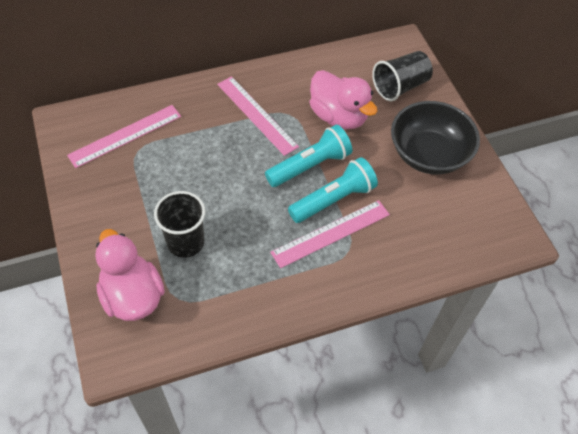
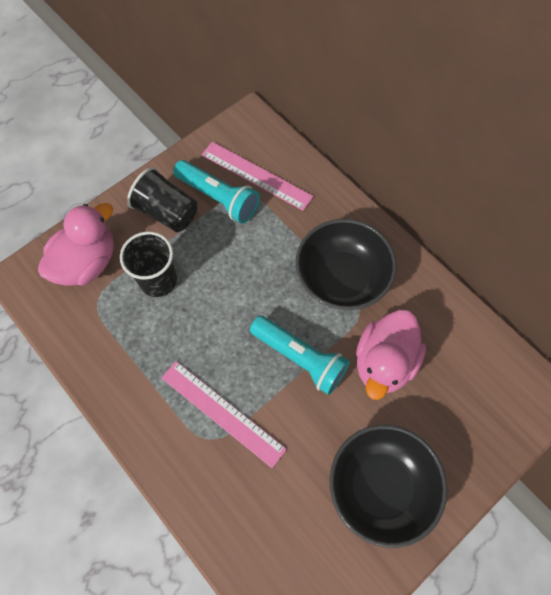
camera: 70 degrees right, 10 degrees up
pink ruler [217,76,299,156] -> black bowl [296,219,396,310]
turquoise flashlight [288,157,378,223] -> turquoise flashlight moved to [173,160,260,223]
black cup [372,51,433,101] -> black cup moved to [127,167,197,232]

